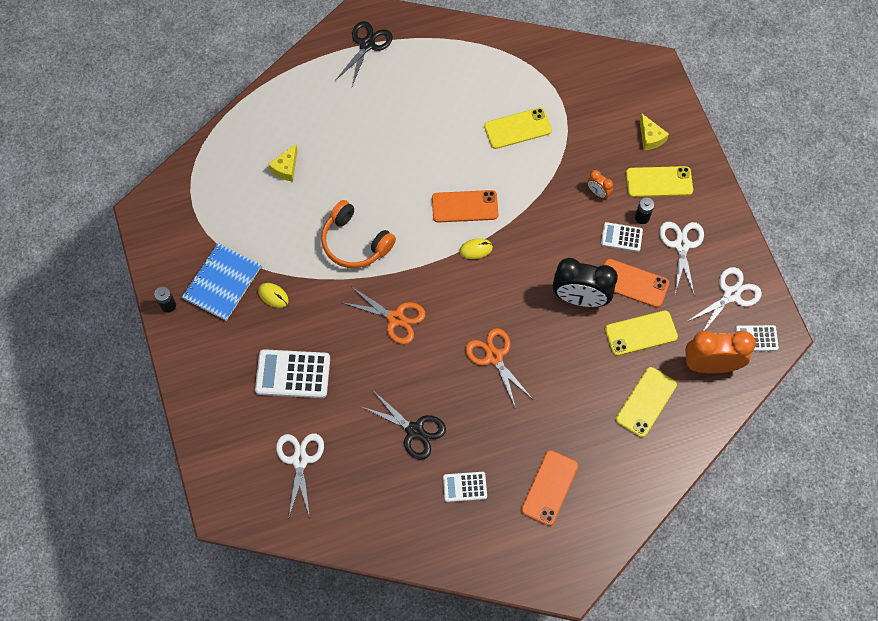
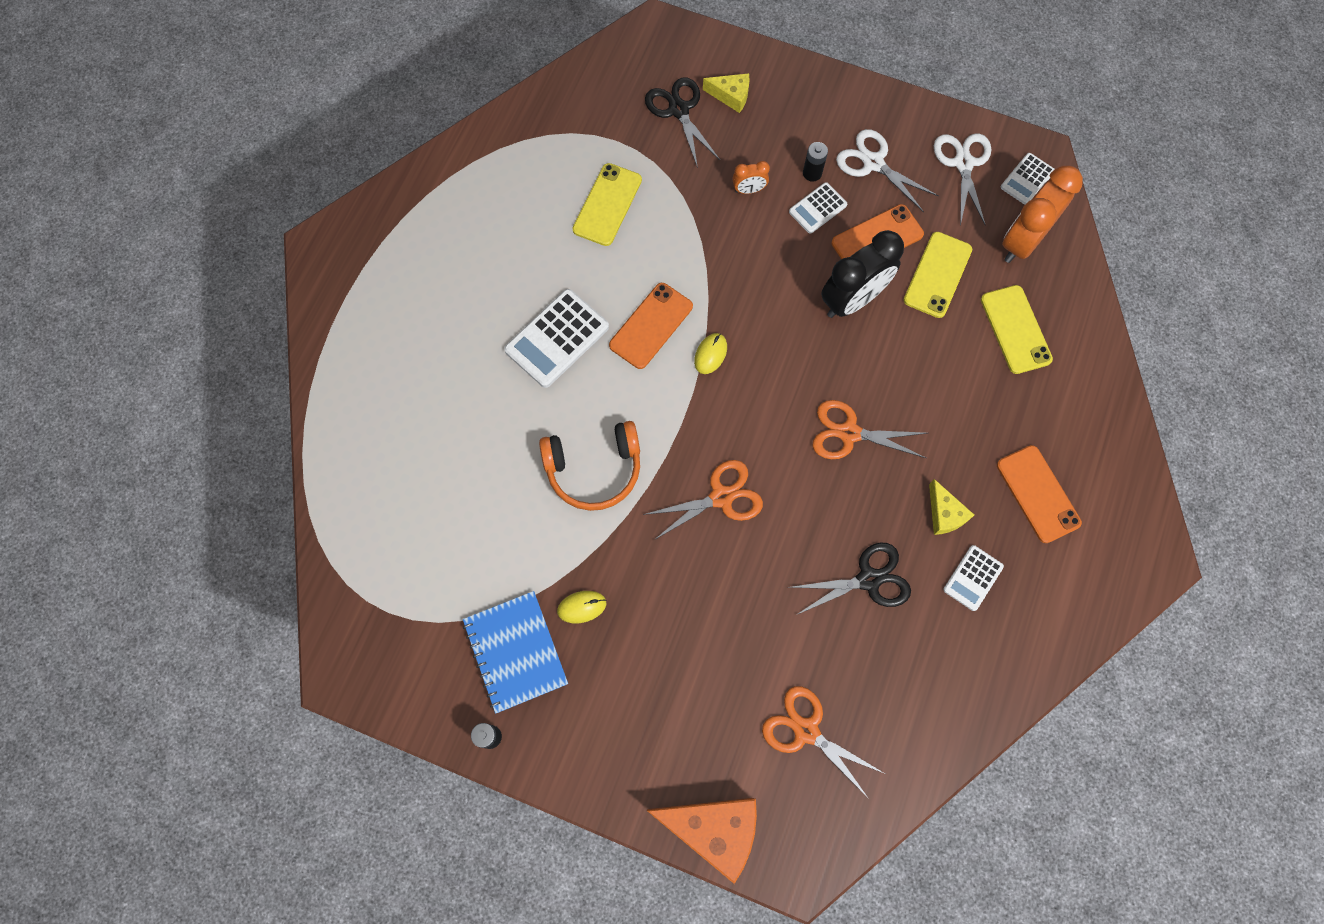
camera: 50 degrees left, 5 degrees up
white calculator [255,349,330,398] -> white calculator moved to [504,289,609,388]
yellow cheese [268,144,298,181] -> yellow cheese moved to [929,479,974,535]
white scissors [276,433,324,517] -> orange scissors [762,686,885,799]
black scissors [335,21,393,86] -> black scissors moved to [645,77,720,168]
yellow phone [626,166,693,197] -> none
none -> orange cheese [647,798,757,884]

